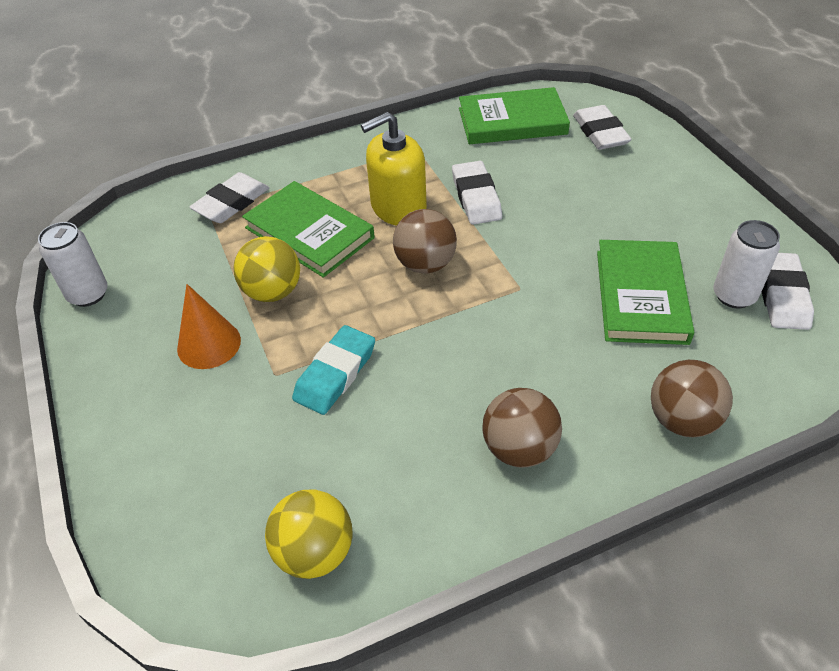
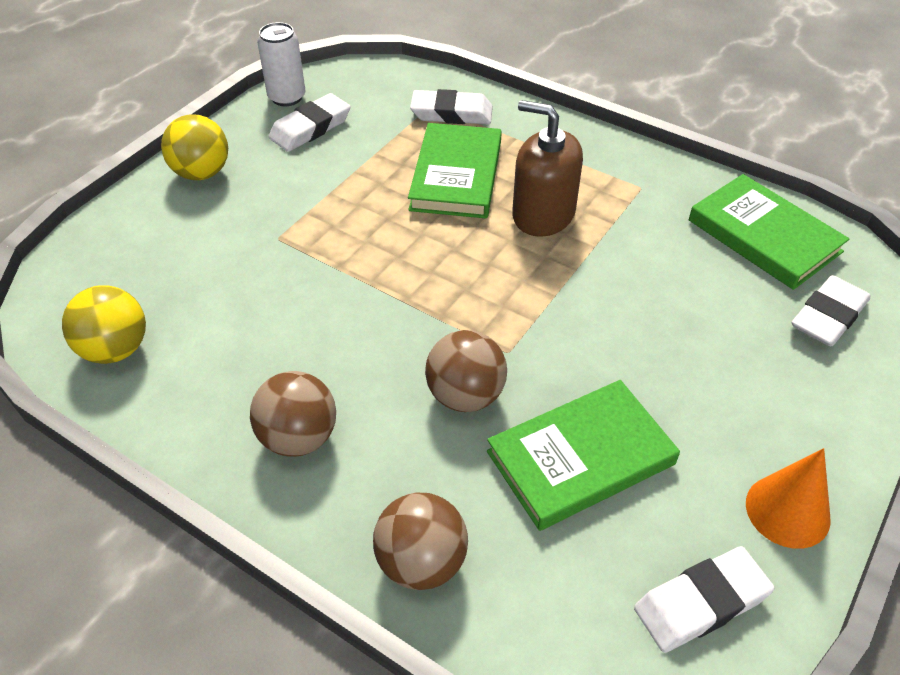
camera: 55 degrees right, 0 degrees up
orange cone [177,284,241,369] -> orange cone moved to [746,448,831,549]
yellow ball [234,236,300,302] -> yellow ball moved to [161,114,228,180]
turquoise eraser [292,325,375,415] -> none
yellow soap dispenser [361,112,427,226] -> brown soap dispenser [512,100,583,237]
brown ball [393,209,457,274] -> brown ball moved to [425,330,507,412]
white eraser [452,161,502,224] -> white eraser moved to [269,93,351,152]
white can [713,220,780,308] -> none

